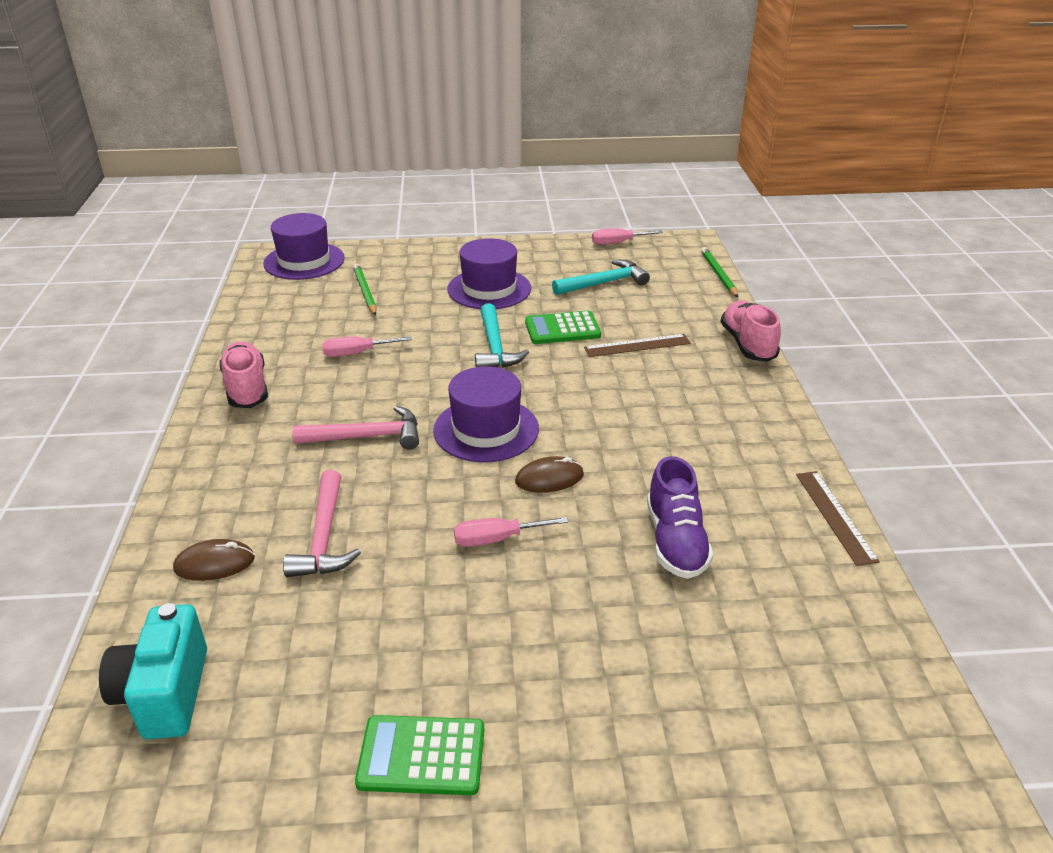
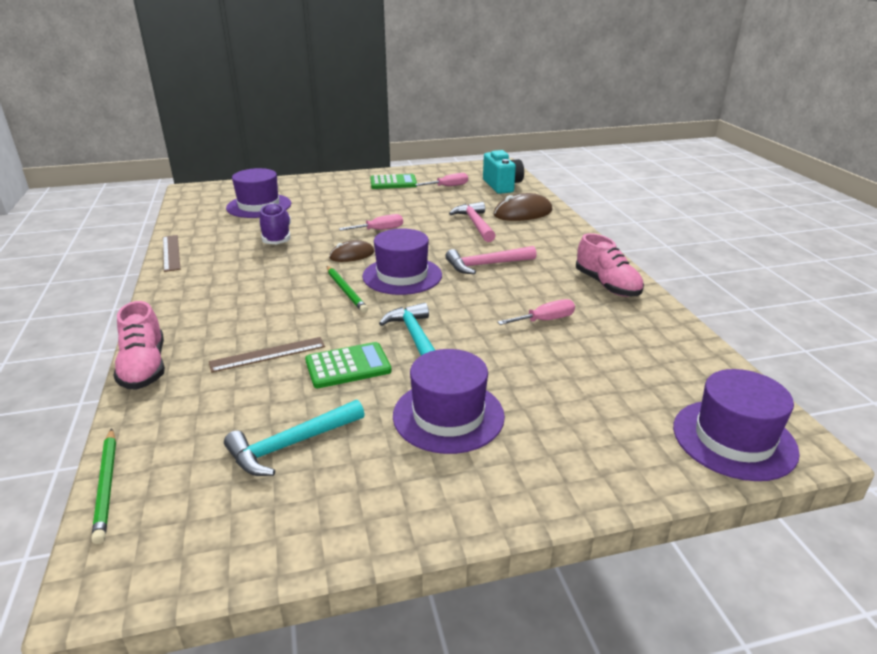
camera: 170 degrees right, 5 degrees down
brown mouse [173,539,255,581] -> brown mouse [494,193,552,221], size x1.55
green pencil [353,264,376,315] -> green pencil moved to [327,266,368,313]
pink screwdriver [592,228,663,245] -> pink screwdriver moved to [415,173,468,186]
none -> purple hat [226,168,291,218]

